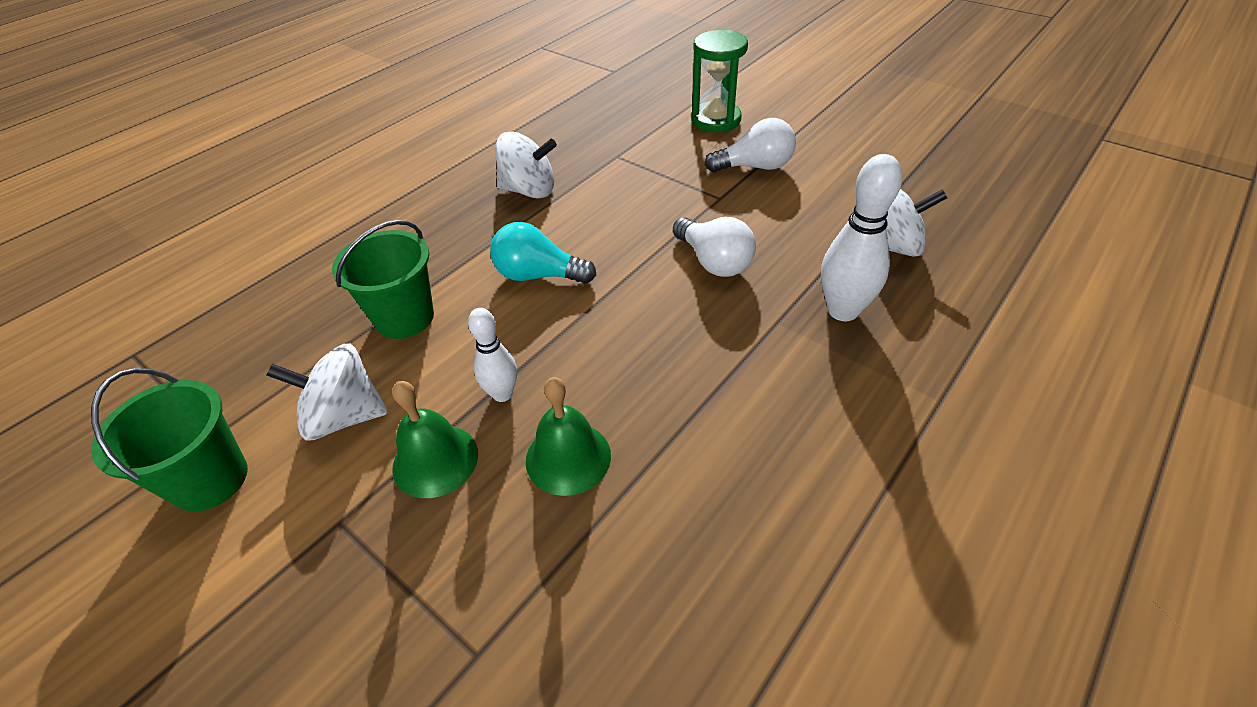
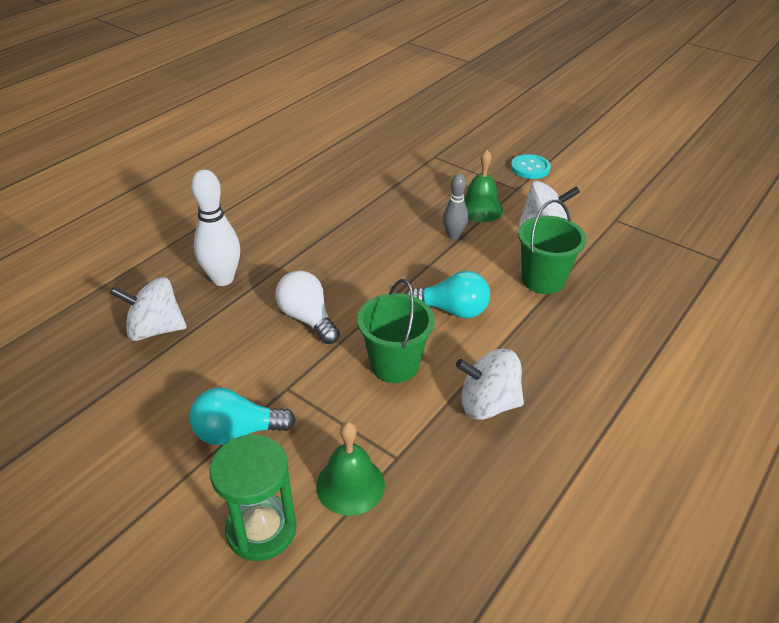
camera: 175 degrees right, 5 degrees down
green bucket [91,368,248,512] -> green bucket moved to [357,279,435,383]
white bowling pin [468,308,517,402] -> grey bowling pin [443,174,468,240]
green bell [526,377,611,496] -> green bell moved to [316,422,385,516]
white light bulb [705,118,796,172] -> turquoise light bulb [190,388,296,445]
none -> turquoise button [511,154,551,179]

